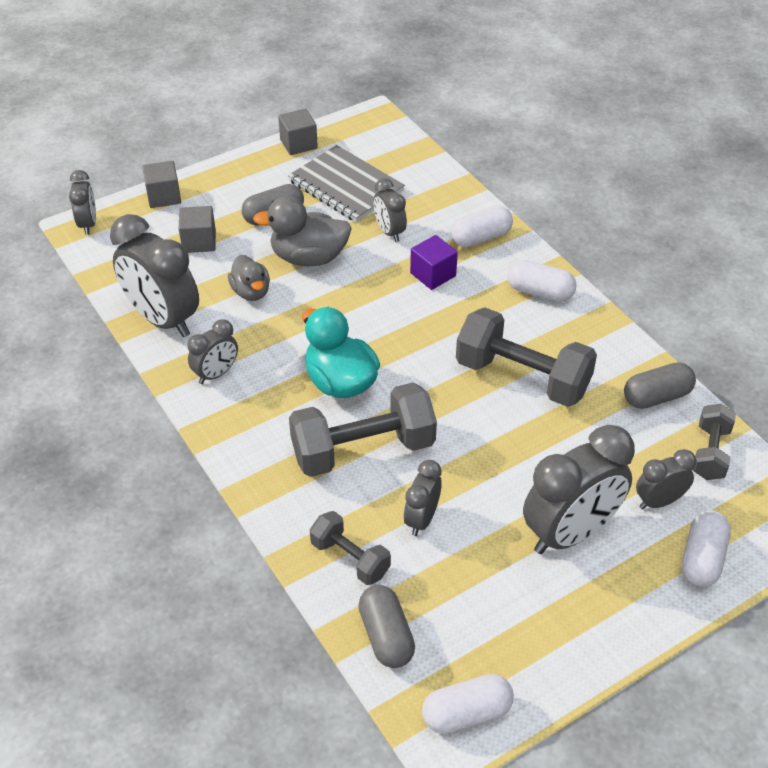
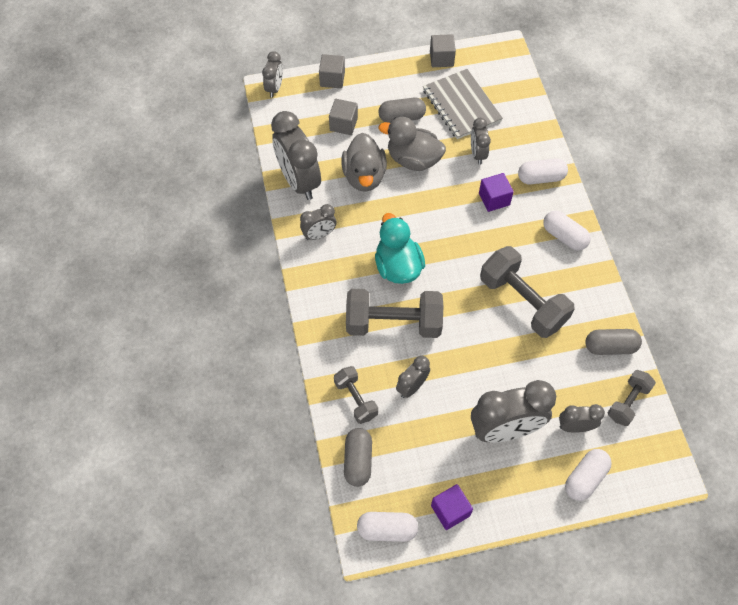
camera: 20 degrees right, 15 degrees up
grey duck [228,255,270,301] -> grey duck [341,133,387,192], size x1.58
none -> purple cube [431,484,473,530]

